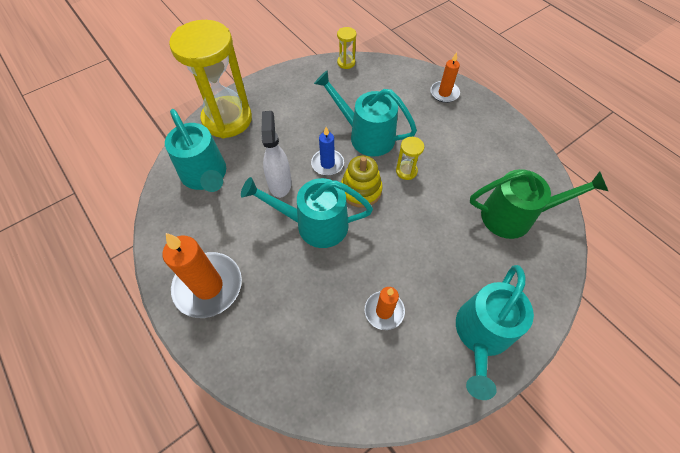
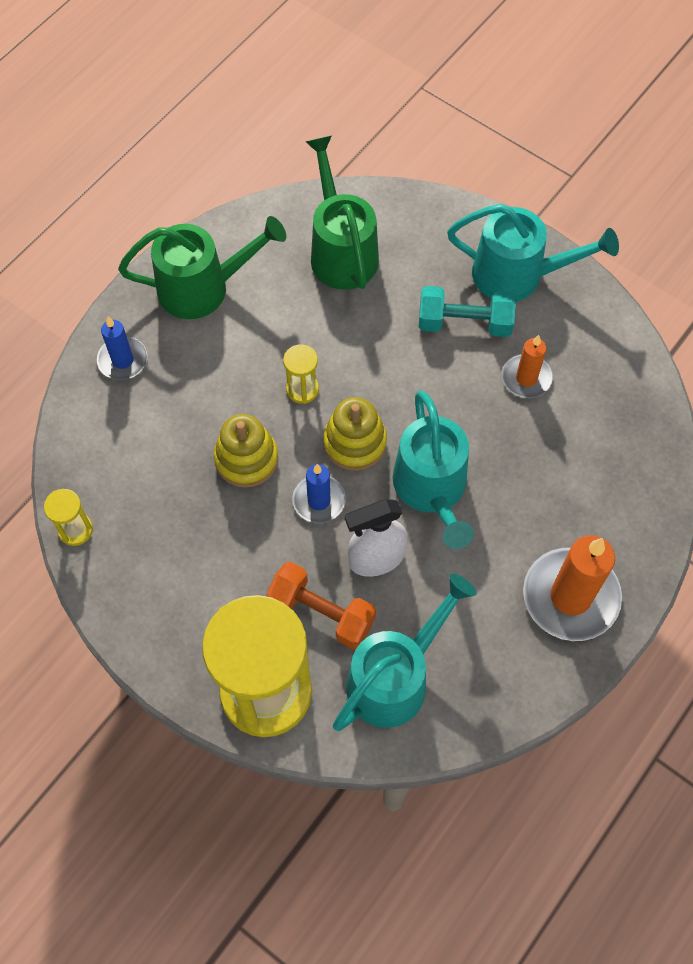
camera: 105 degrees left, 5 degrees up
turquoise watering can [314,70,417,156] -> yellow stacking toy [214,414,278,488]
orange candle [430,52,460,103] -> blue candle [97,317,147,380]
none -> green watering can [118,216,286,319]
none -> orange dumbbell [267,562,376,649]
none -> turquoise dumbbell [419,286,516,337]

